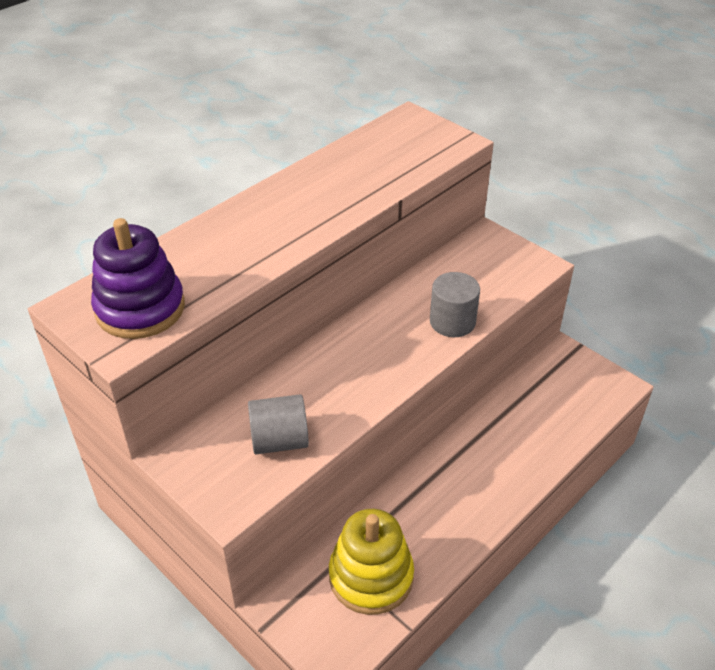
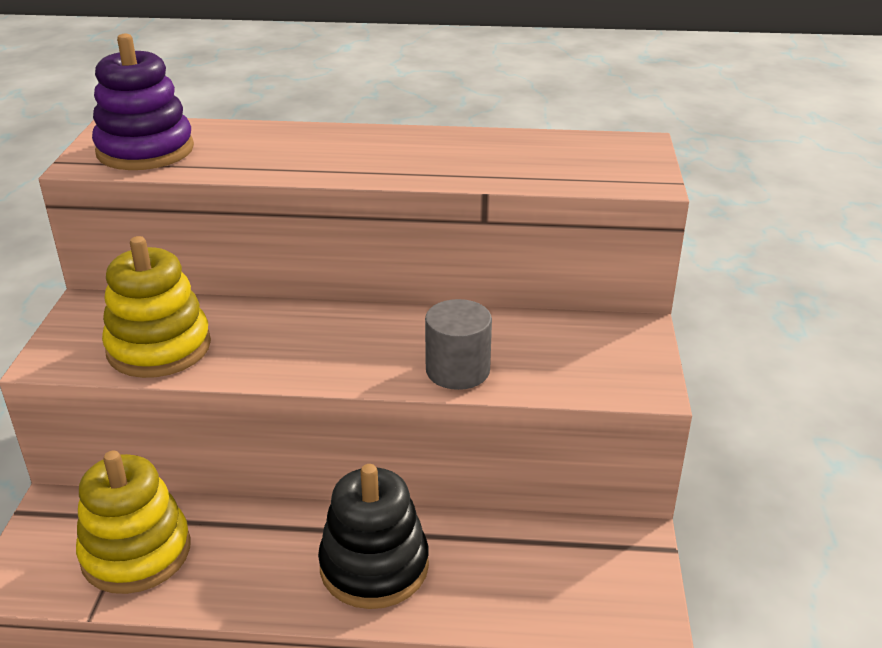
camera: 50 degrees right, 10 degrees down
grey cylinder [248,394,309,454] -> yellow stacking toy [102,236,211,378]
none -> black stacking toy [318,464,429,609]

